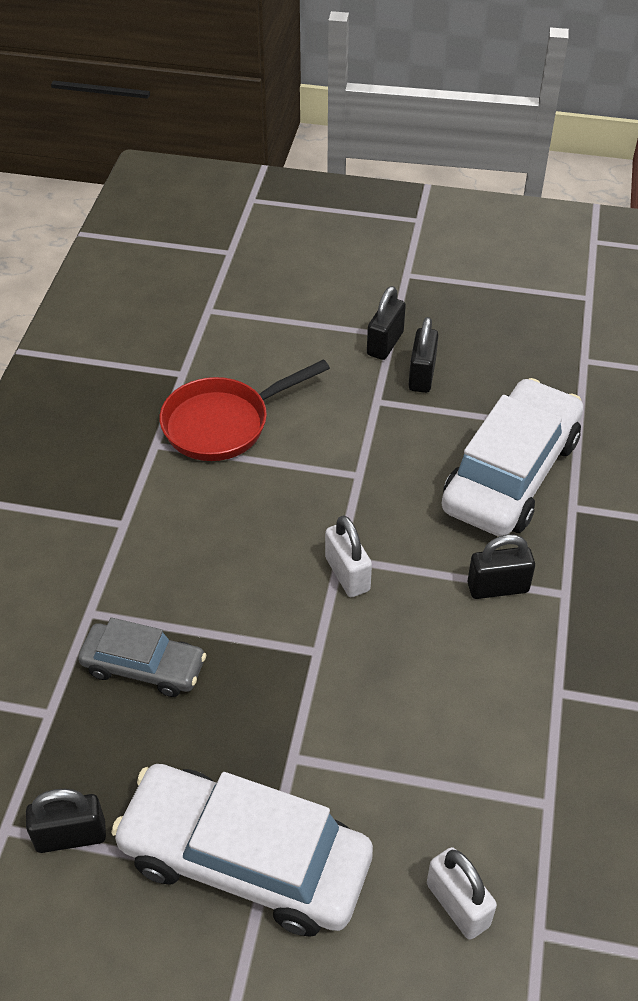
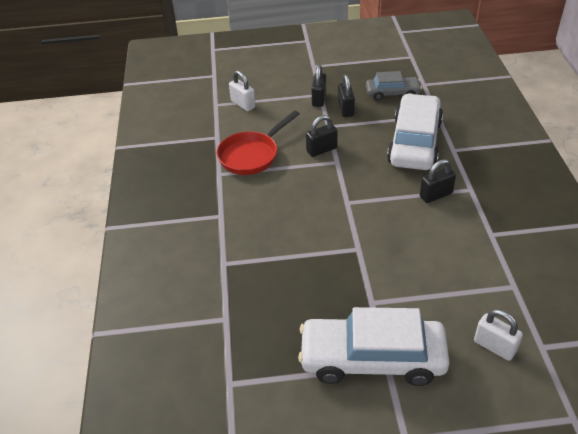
camera: 15 degrees left, 5 degrees down
black padlock [26,789,106,853] -> black padlock moved to [306,115,338,157]
grey car [78,618,207,697] -> grey car moved to [366,71,422,101]
white padlock [325,515,372,597] -> white padlock moved to [229,71,256,111]

